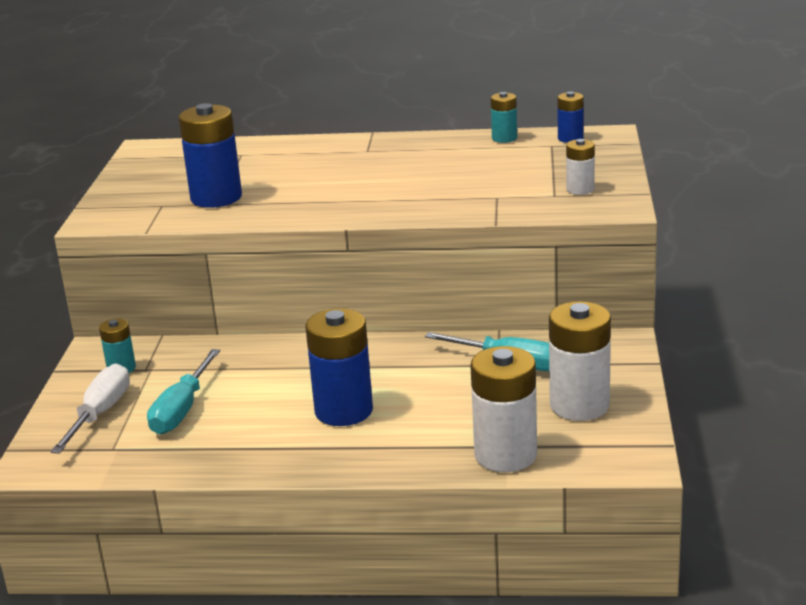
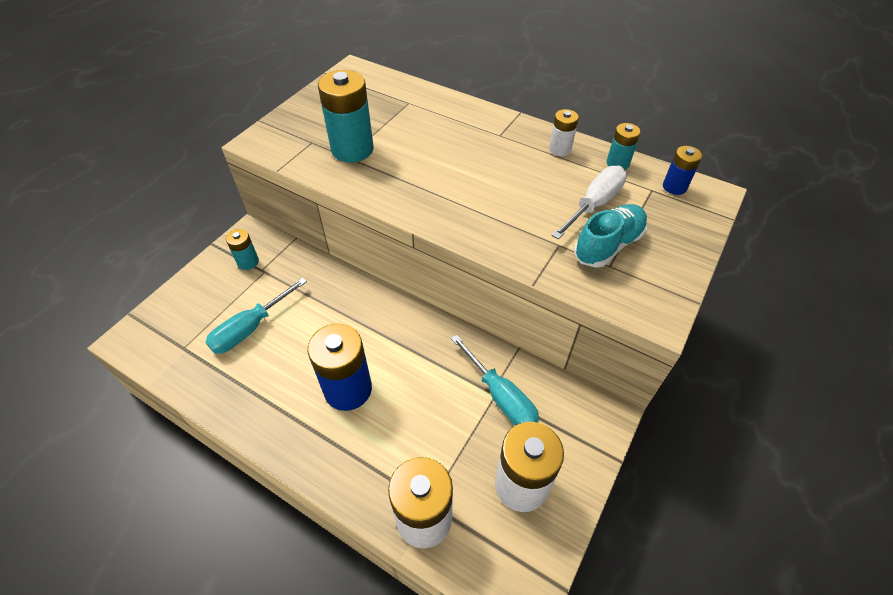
camera: 25 degrees right, 25 degrees up
white screwdriver [50,364,130,454] -> white screwdriver moved to [551,166,627,239]
blue battery [178,103,242,208] -> turquoise battery [318,70,374,163]
white battery [566,139,595,195] -> white battery moved to [549,109,579,156]
none -> turquoise shoe [574,204,648,268]

